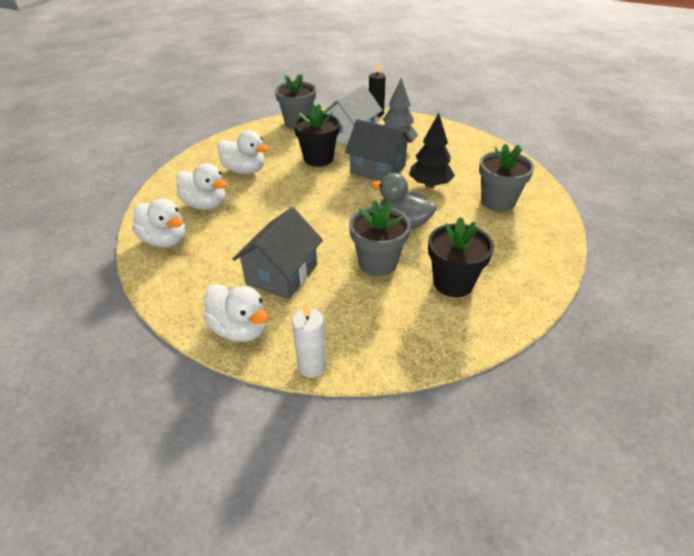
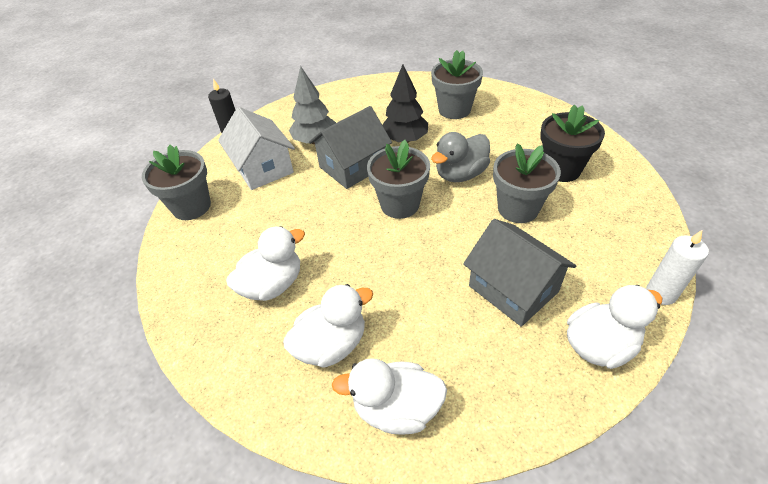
camera: 65 degrees left, 5 degrees up
white duck [132,198,185,248] -> white duck turned 150 degrees counterclockwise [332,358,447,435]
black flower pot [293,104,340,167] -> none
none -> grey flower pot [367,140,430,219]

